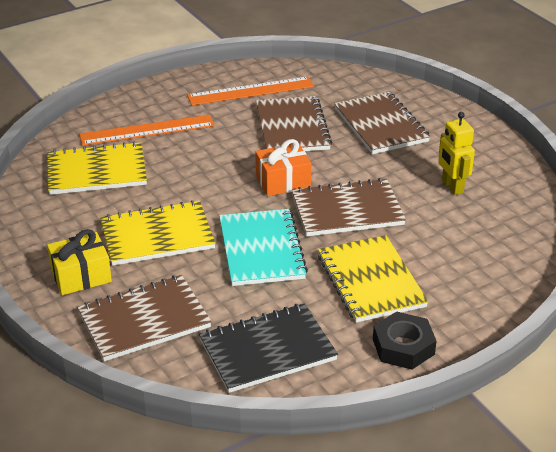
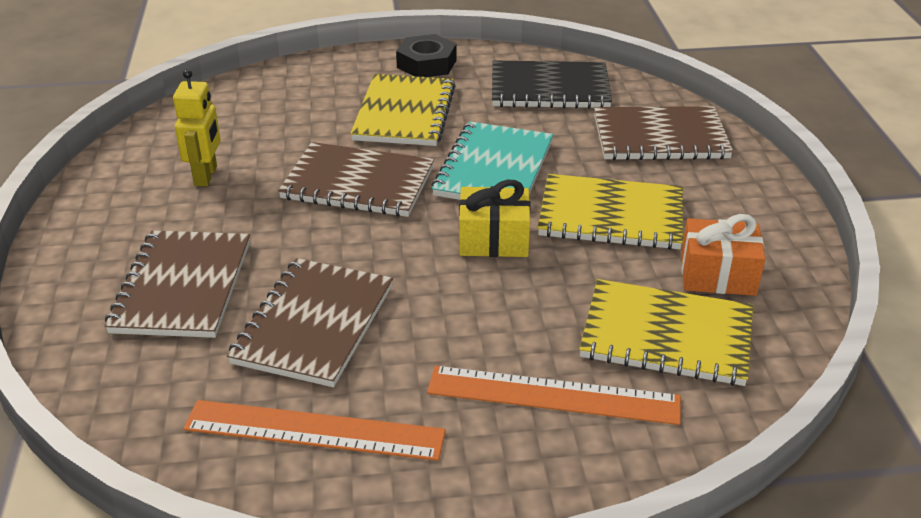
camera: 155 degrees left, 0 degrees up
yellow gift [47,229,112,295] -> yellow gift moved to [459,180,531,257]
orange gift [255,139,311,196] -> orange gift moved to [681,214,765,296]

